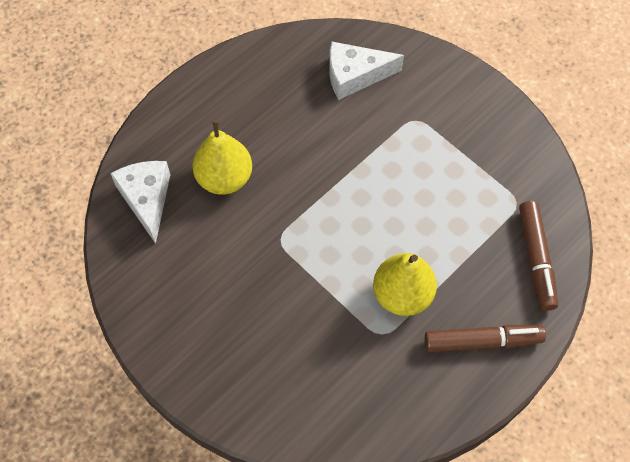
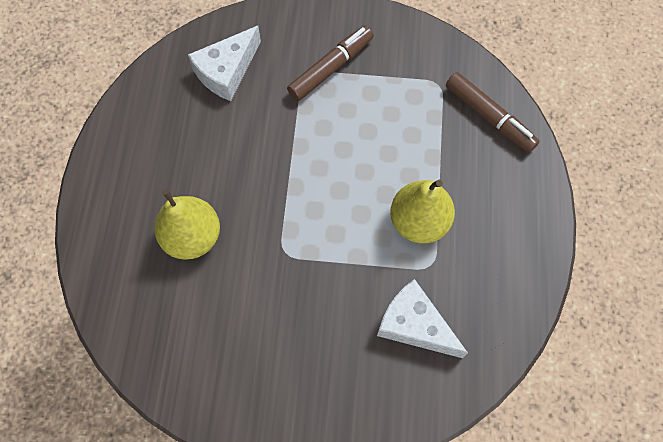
camera: 40 degrees left, 5 degrees up
white cheese [110,161,170,244] -> white cheese moved to [377,279,468,358]
brown marker [425,325,546,352] -> brown marker moved to [287,26,374,101]

